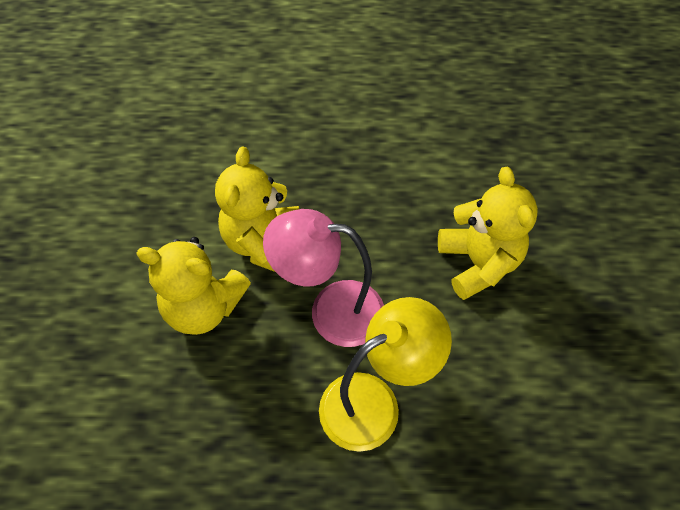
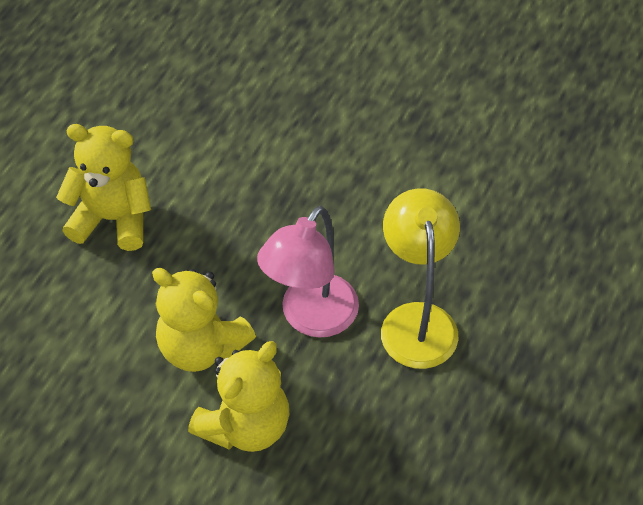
camera: 65 degrees left, 5 degrees down
yellow teddy bear [438,167,538,300] -> yellow teddy bear moved to [56,124,151,251]

